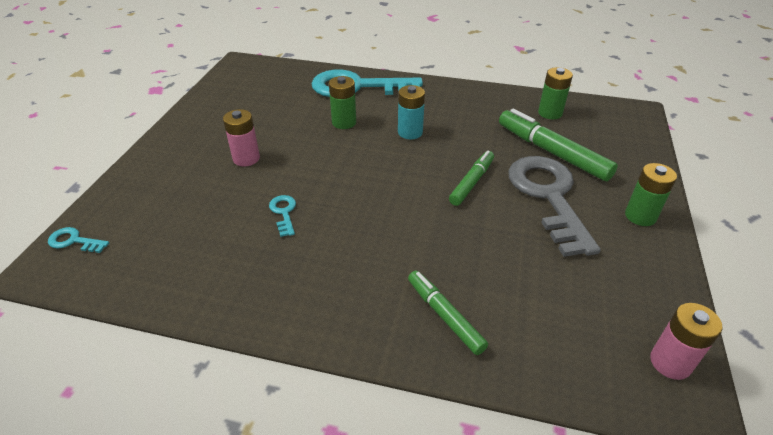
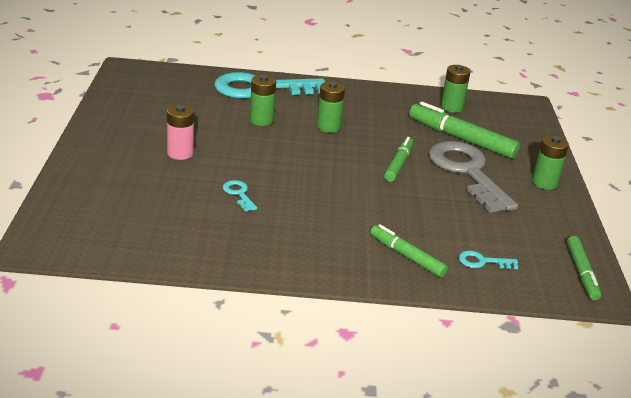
camera: 15 degrees left, 10 degrees down
turquoise key [48,227,109,253] -> turquoise key moved to [459,250,518,269]
turquoise battery [398,85,425,139] -> green battery [317,82,345,133]
pink battery [650,303,723,380] -> green marker [567,236,601,300]

